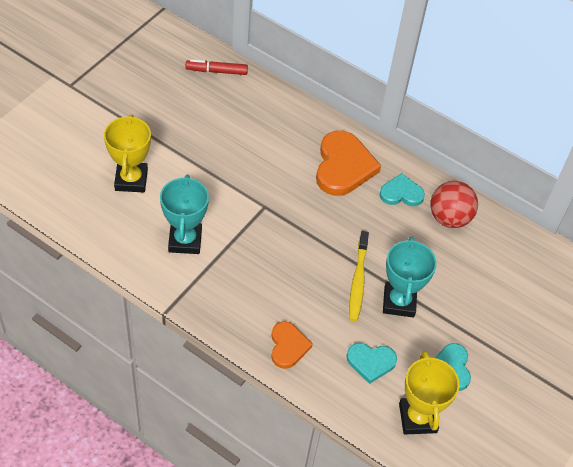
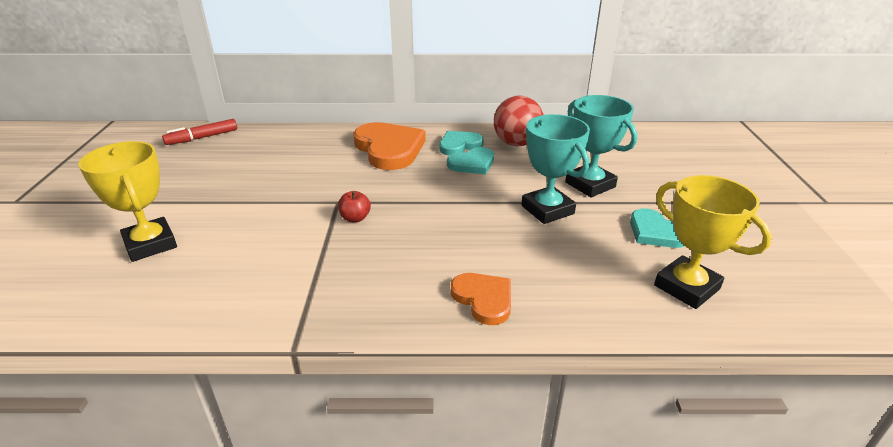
camera: 30 degrees left, 20 degrees down
turquoise trophy [160,175,209,254] -> turquoise trophy moved to [565,95,637,197]
turquoise heart [346,343,397,384] -> turquoise heart moved to [447,147,494,174]
yellow toothbrush [349,231,369,321] -> none
none -> red apple [338,191,371,222]

